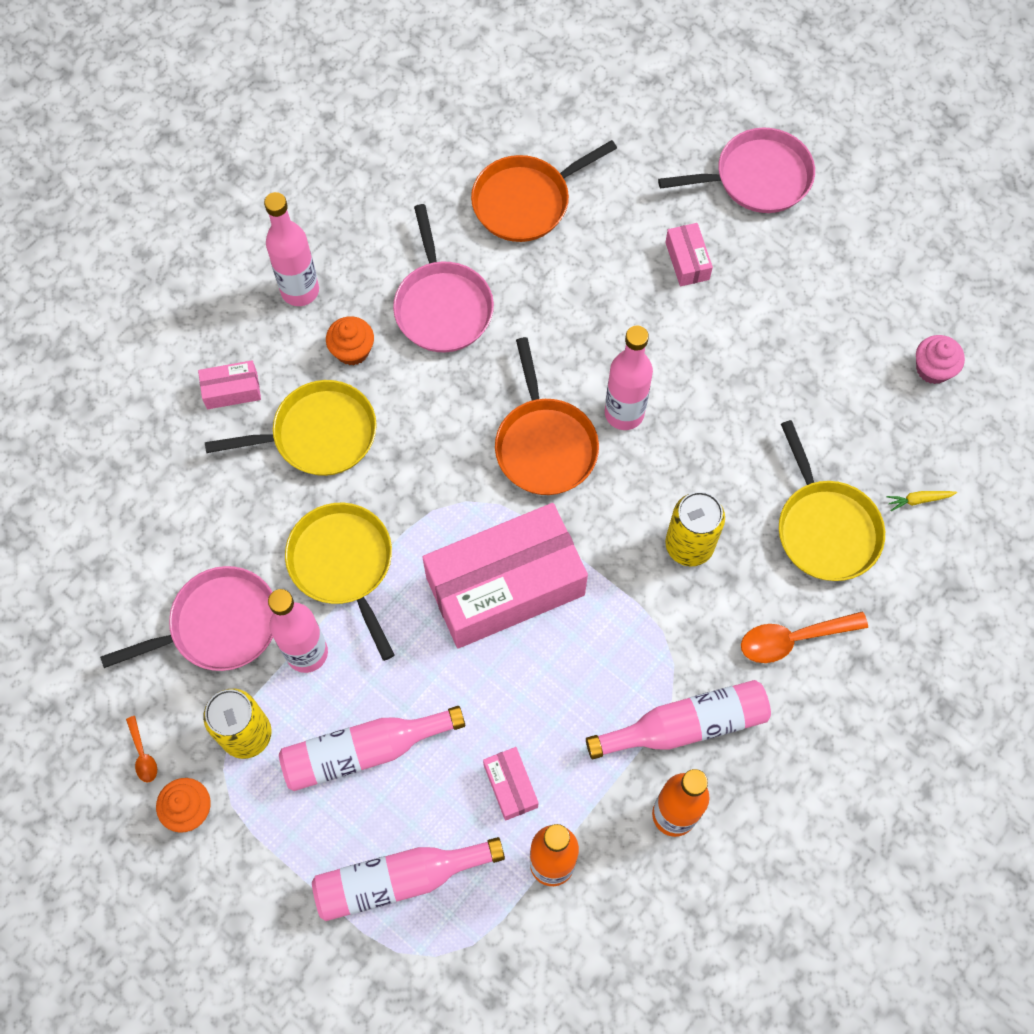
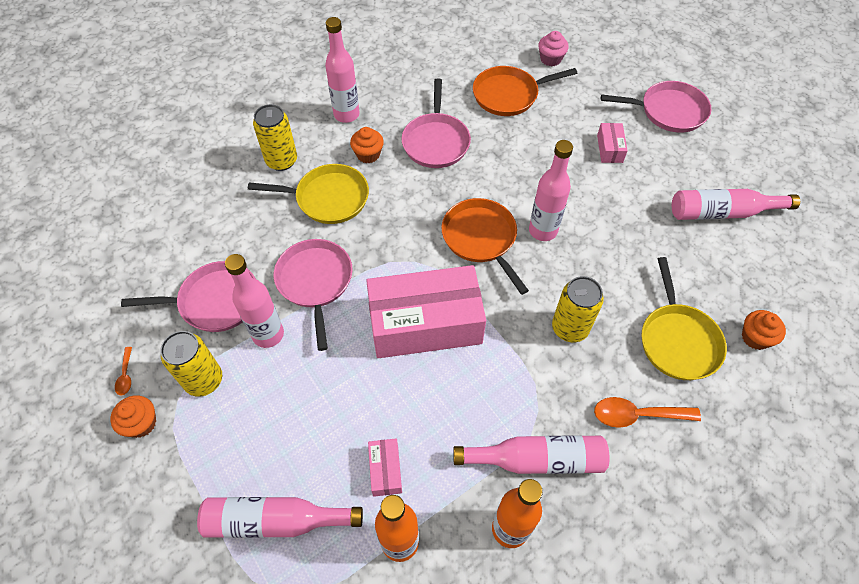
camera: 15 degrees right, 10 degrees down
pink box [198,361,261,409] -> yellow can [253,104,297,171]
pink bottle [279,706,465,791] -> pink bottle moved to [672,189,800,220]
yellow pan [285,503,394,661] -> pink pan [274,239,353,351]
orange pan [495,337,599,495] -> orange pan turned 150 degrees clockwise [441,198,529,295]
yellow carrot [887,491,957,511] -> orange cupcake [742,310,786,350]
pink cupcake [916,335,965,384] -> pink cupcake moved to [538,31,569,66]

